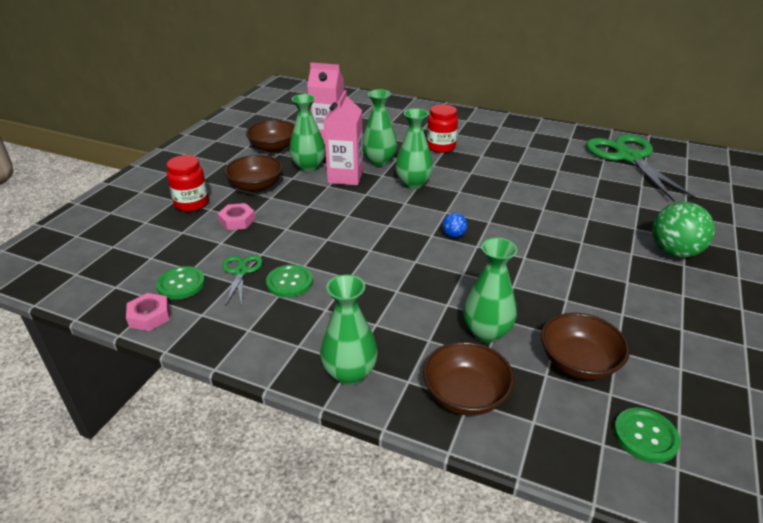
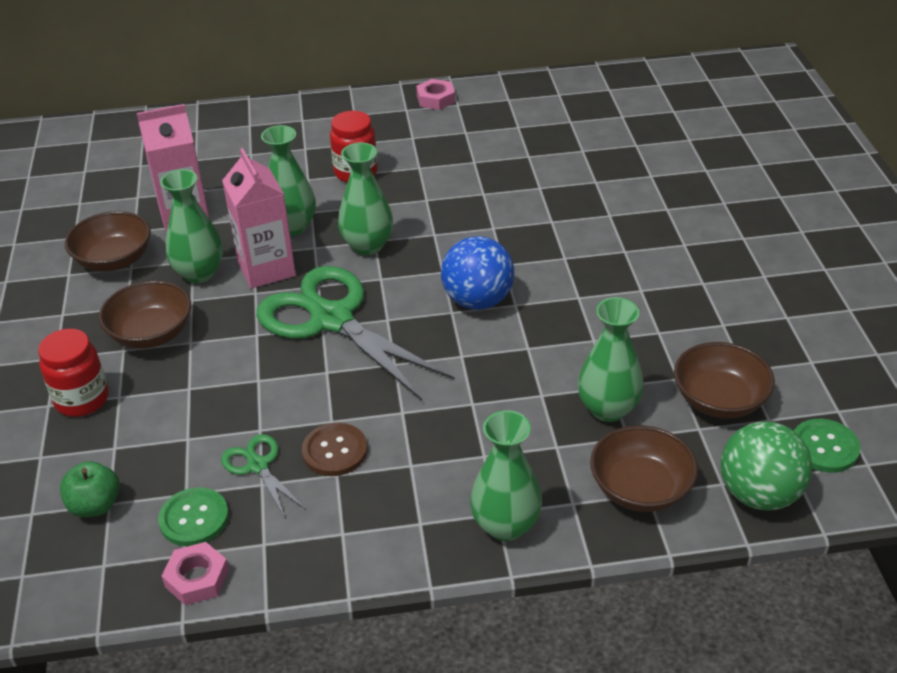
camera: 30 degrees left, 5 degrees up
pink nut [218,203,255,230] -> pink nut moved to [416,79,455,110]
green button [266,264,313,298] -> brown button [302,423,367,476]
blue ball [442,213,467,238] -> blue ball [441,236,514,310], size x2.13
green scissors [586,134,699,202] -> green scissors moved to [256,266,455,400]
green ball [652,202,715,258] -> green ball moved to [721,421,812,511]
none -> green apple [60,461,120,517]

